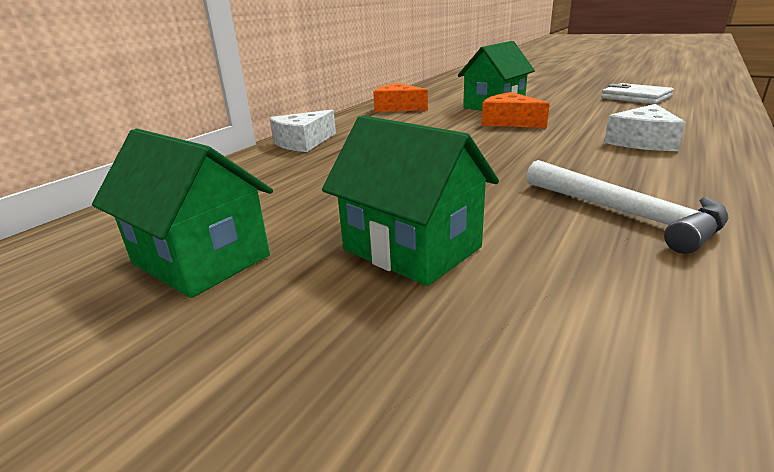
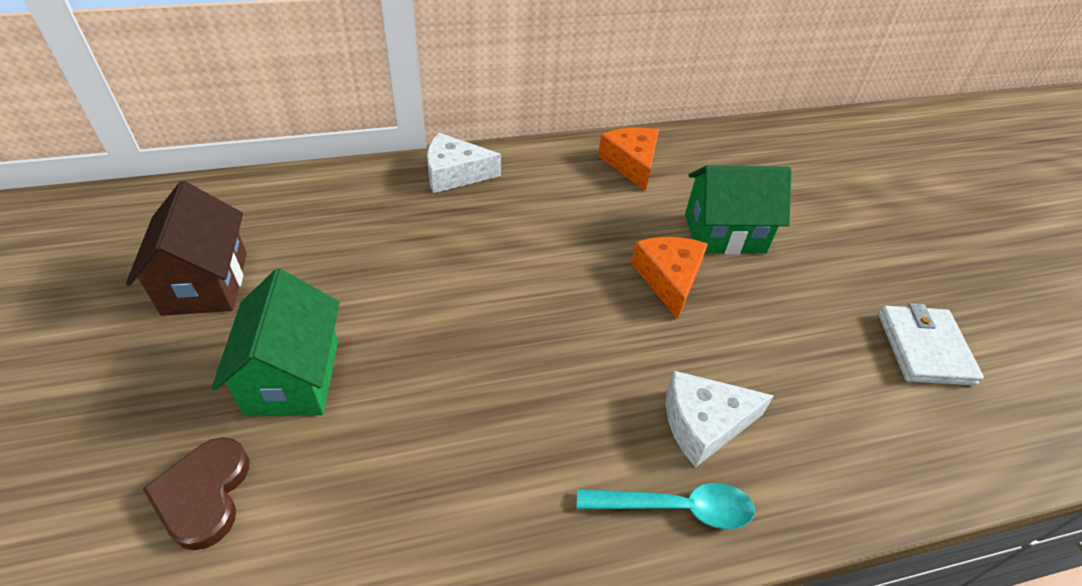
camera: 40 degrees right, 20 degrees up
green house [92,128,273,298] -> brown house [126,181,247,316]
white hammer [526,160,729,254] -> none
none -> brown heart [143,437,250,550]
none -> turquoise spoon [577,483,755,529]

